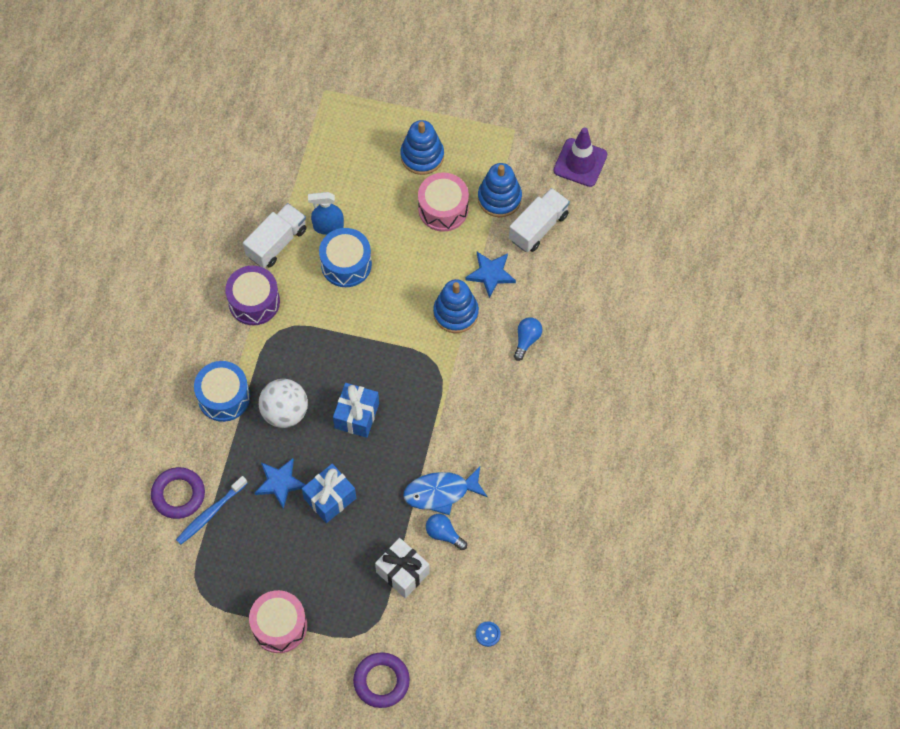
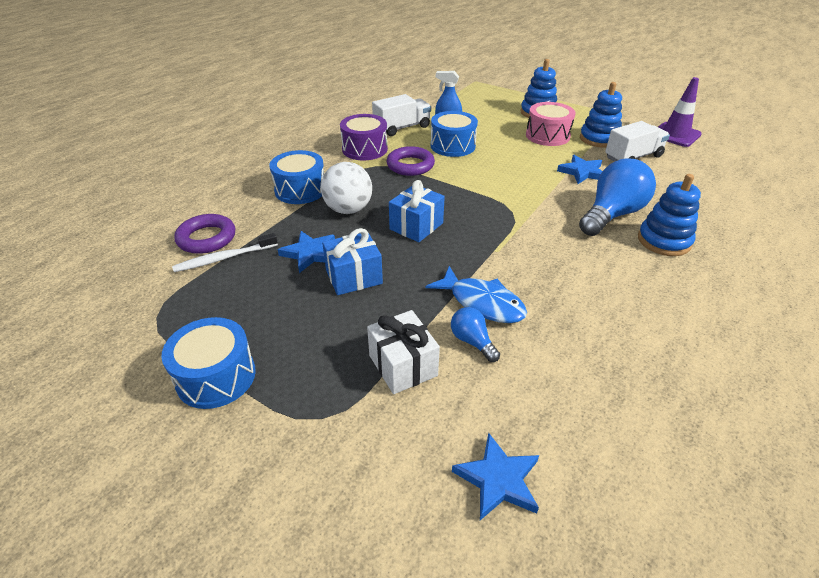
camera: 20 degrees right, 25 degrees down
blue toothbrush [176,476,248,545] -> white toothbrush [172,233,278,272]
pink drum [249,590,307,653] -> blue drum [161,317,256,409]
purple ring [353,652,410,708] -> purple ring moved to [387,146,435,176]
blue fish [403,466,488,515] -> blue fish turned 150 degrees counterclockwise [426,266,527,323]
blue stacking toy [433,279,479,333] -> blue stacking toy moved to [638,174,701,256]
blue button [476,622,501,647] -> blue star [452,433,539,520]
blue light bulb [514,317,542,361] -> blue light bulb [579,158,656,236], size x2.05

